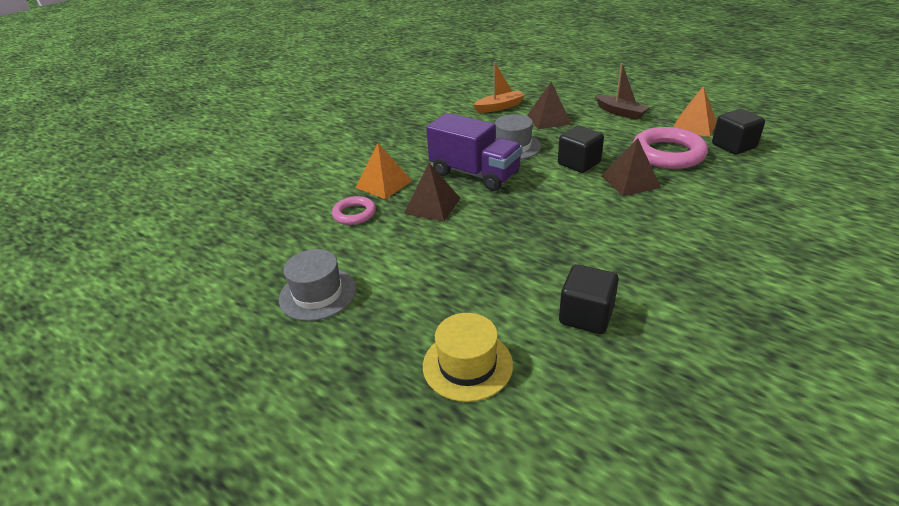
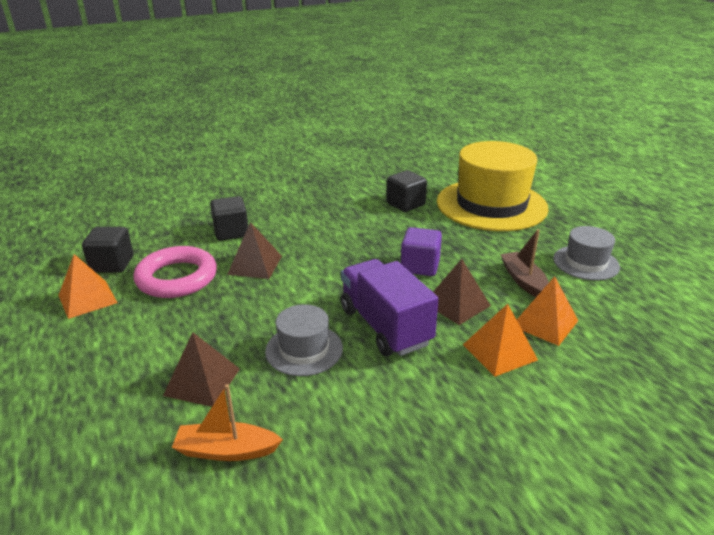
camera: 155 degrees left, 5 degrees down
pink ring [332,196,376,225] -> orange pyramid [517,276,578,346]
yellow hat [423,313,513,402] -> yellow hat [437,141,549,231], size x2.04
black cube [558,126,604,173] -> black cube moved to [210,196,248,241]
brown boat [595,63,650,120] -> brown boat moved to [500,229,549,297]
none -> purple cube [401,227,442,276]

